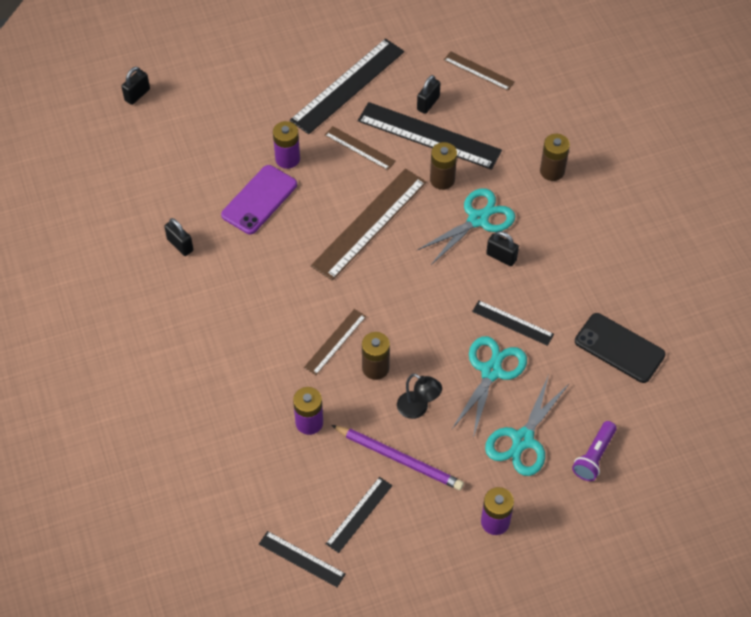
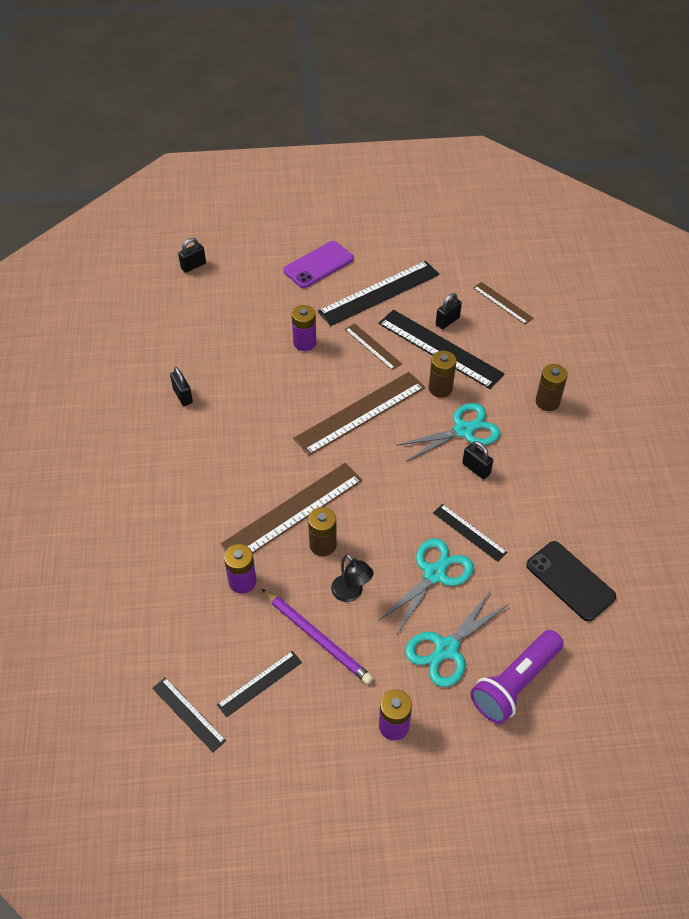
camera: 15 degrees right, 5 degrees down
purple phone [221,165,297,234] -> purple phone moved to [283,241,354,288]
brown ruler [304,309,366,375] -> brown ruler [221,463,362,553], size x1.90
purple flashlight [572,421,616,481] -> purple flashlight [470,630,564,724], size x1.60

